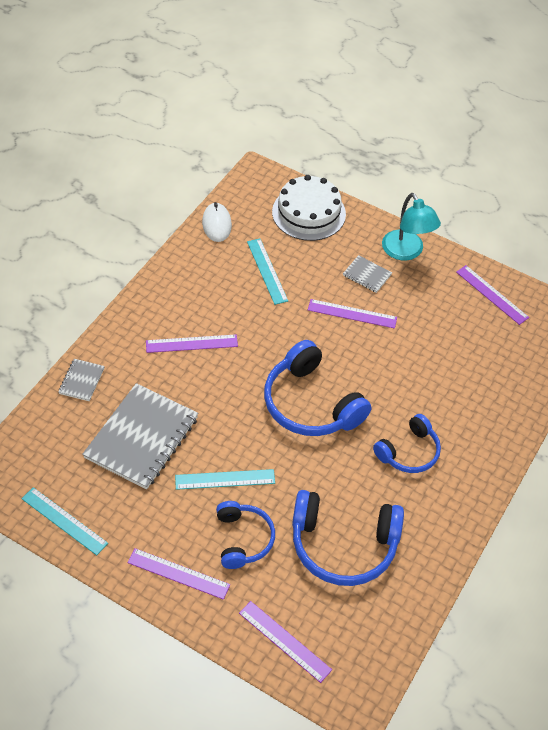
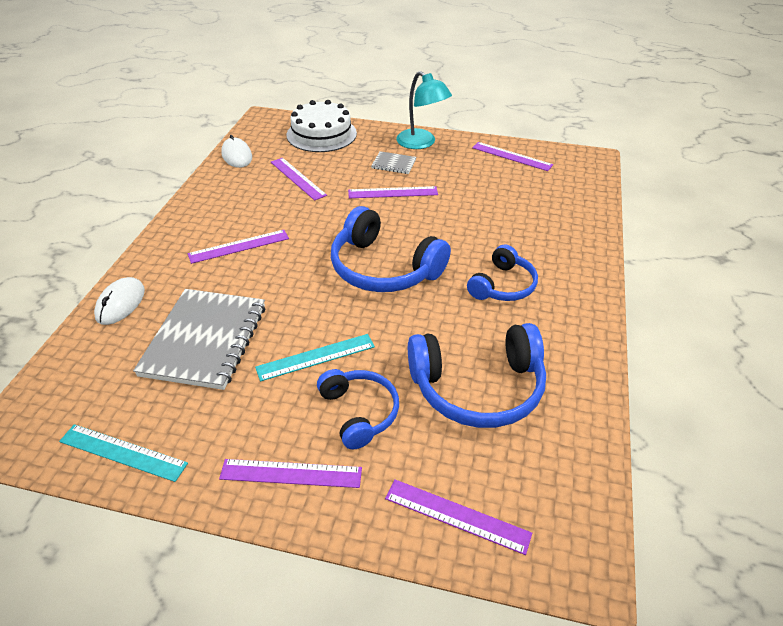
camera: 15 degrees left, 10 degrees down
grey notebook [59,359,105,401] -> white mouse [94,277,145,325]
turquoise ruler [247,238,288,305] -> purple ruler [271,158,327,201]

